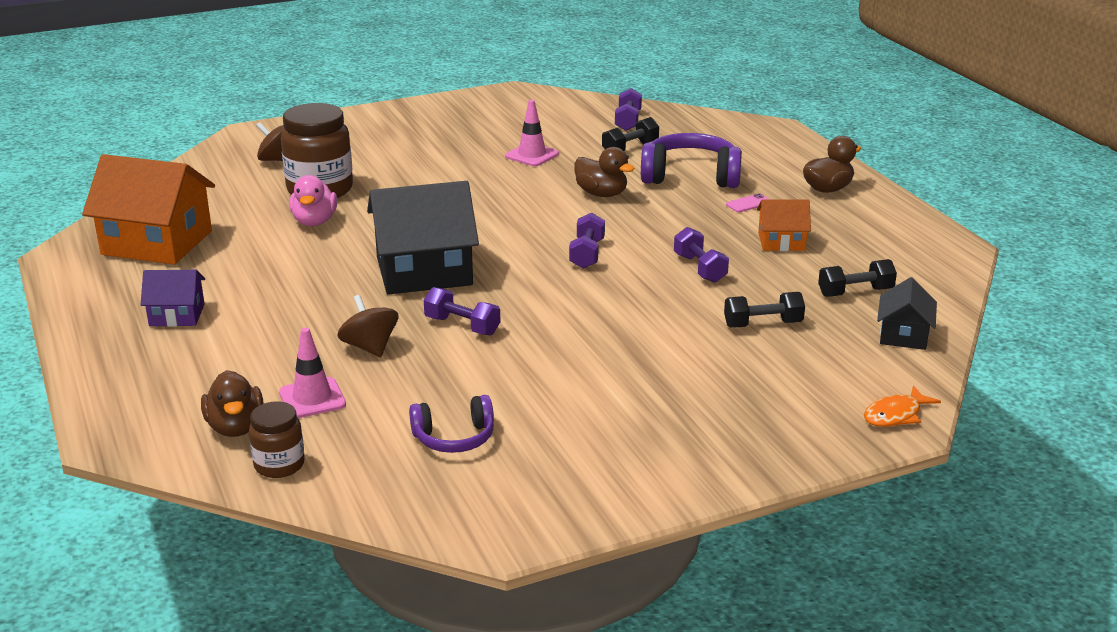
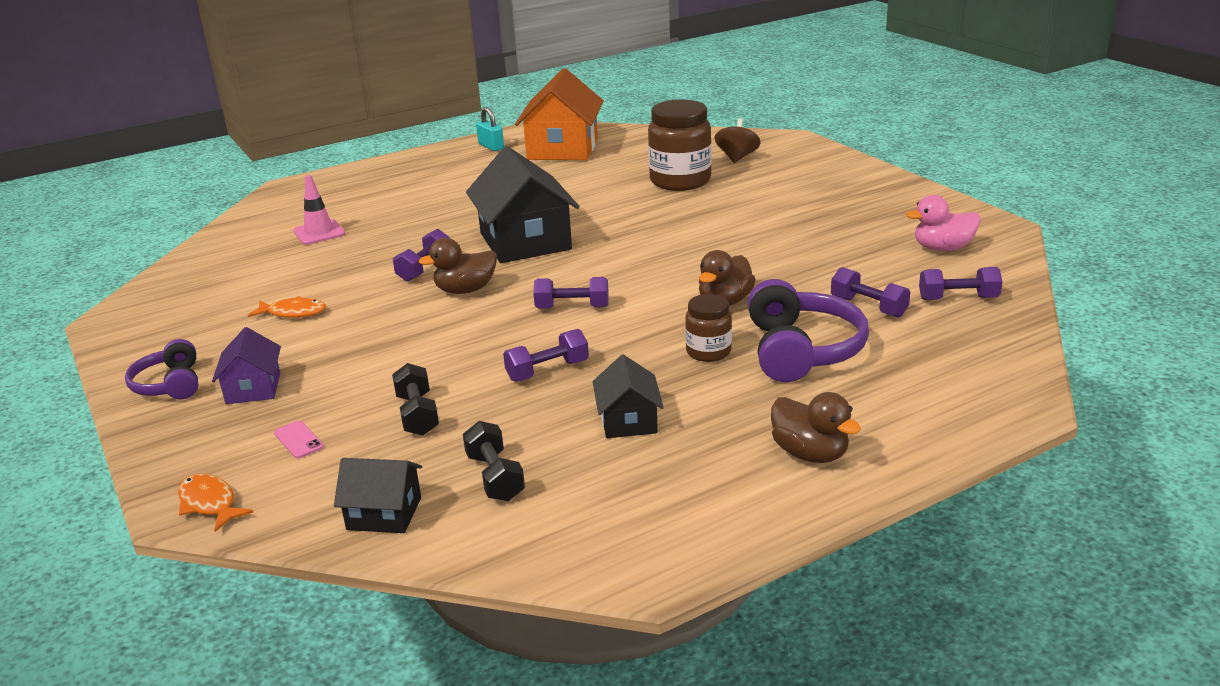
camera: 85 degrees right, 0 degrees up
purple house [140,270,205,327] -> purple house moved to [212,327,281,404]
brown duck [201,370,264,437] -> brown duck moved to [419,238,497,294]
brown jar [249,401,305,478] -> brown jar moved to [685,294,732,362]
pink duck [289,175,337,226] -> pink duck moved to [906,195,981,251]
brown spinning top [337,295,398,357] -> none
purple headphones [409,395,494,453] -> purple headphones moved to [125,339,198,400]
pink traffic cone [505,100,559,166] -> none
black dumbbell [602,117,659,151] -> purple dumbbell [831,267,910,318]
pink phone [726,193,769,212] -> pink phone moved to [274,421,324,458]
orange house [757,199,811,251] -> black house [593,354,664,438]
none -> orange fish [248,296,326,318]
none -> turquoise padlock [476,107,504,151]

